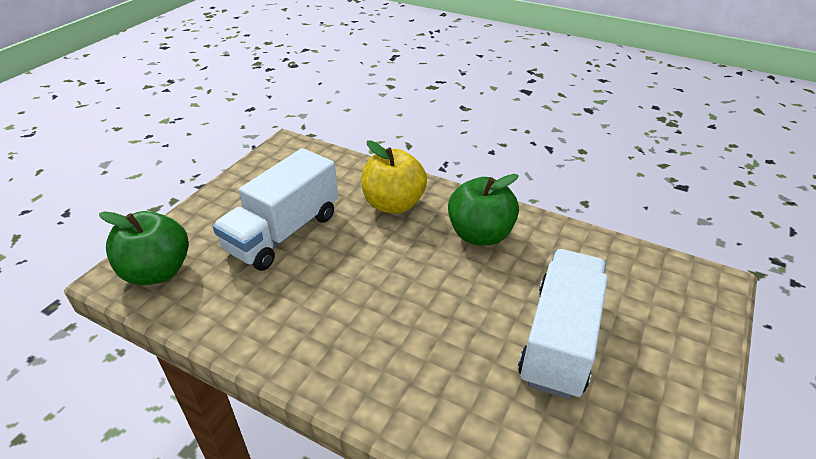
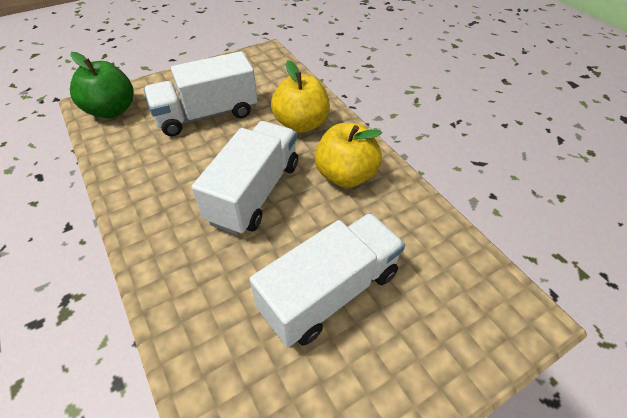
camera: 30 degrees right, 10 degrees up
green apple [448,174,519,245] -> yellow apple [315,123,382,188]
none -> white truck [192,121,298,235]

